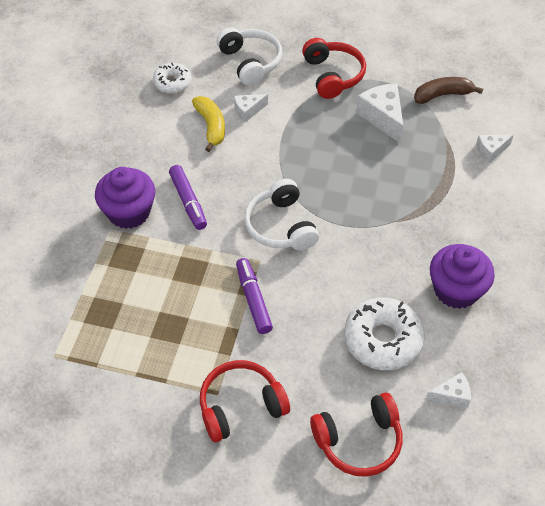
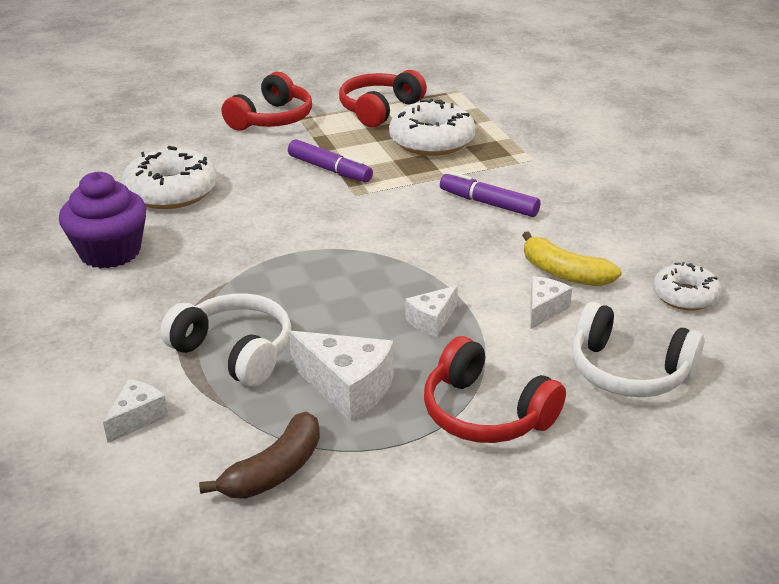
camera: 145 degrees right, 20 degrees down
purple cupcake [95,167,155,229] -> none
white headphones [244,179,319,250] -> white headphones moved to [160,293,291,387]
red headphones [310,392,403,477] -> red headphones moved to [339,70,427,127]
white cheese [426,372,471,408] -> white cheese moved to [405,286,458,337]
none -> white donut [389,98,476,156]

